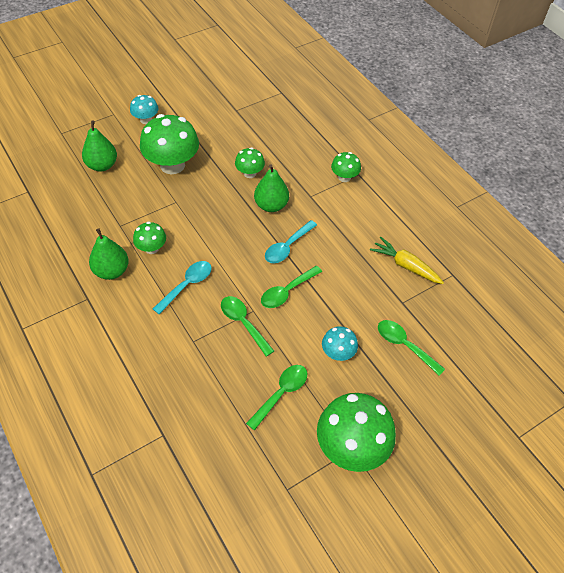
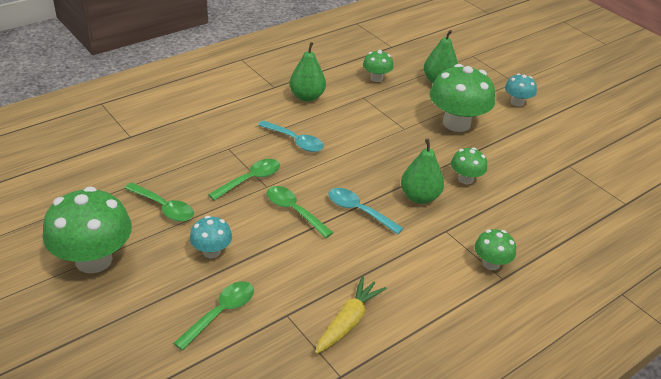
camera: 85 degrees right, 15 degrees down
green mushroom [133,222,166,254] -> green mushroom moved to [363,50,393,82]

